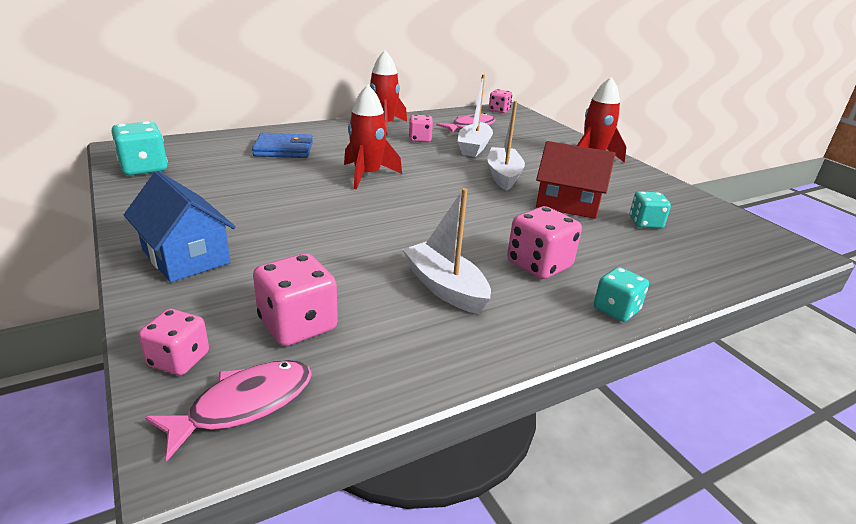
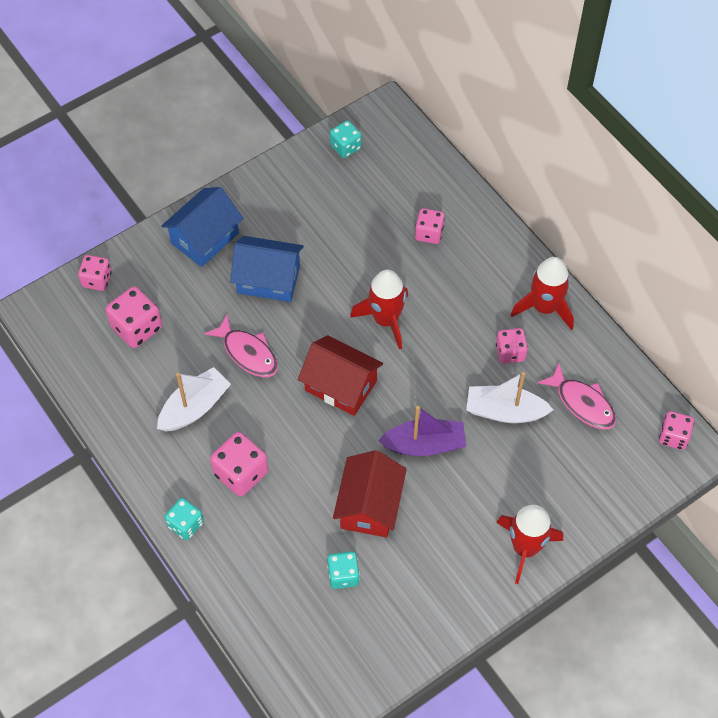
camera: 85 degrees right, 30 degrees up
turquoise dice [111,121,168,175] -> turquoise dice [330,120,362,158], size x0.65
pink fish [145,360,312,461] -> pink fish moved to [204,315,278,377]
blue wallet [252,133,313,158] -> pink dice [415,208,445,244]
white boat [487,101,525,191] -> purple boat [378,406,466,456]
none -> blue house [230,236,304,302]
none -> red house [298,335,383,416]

